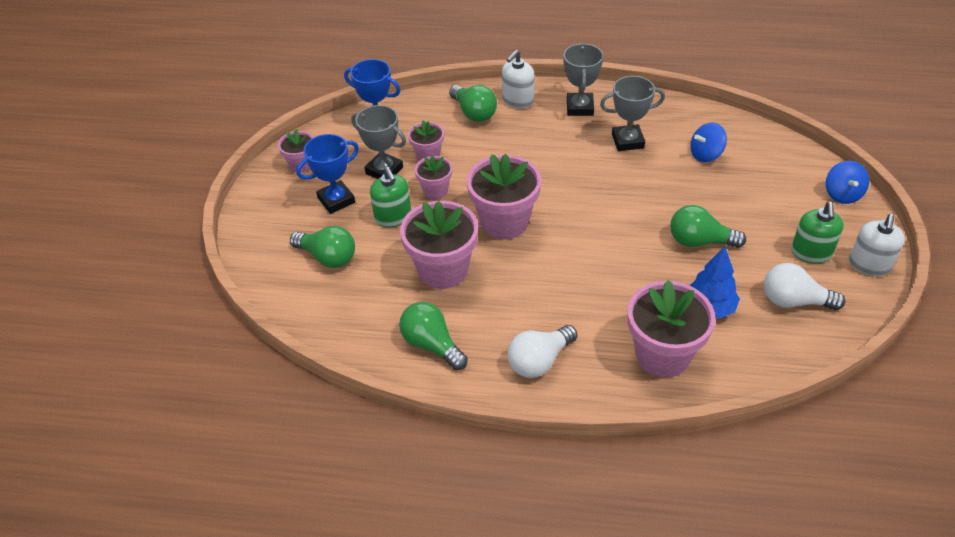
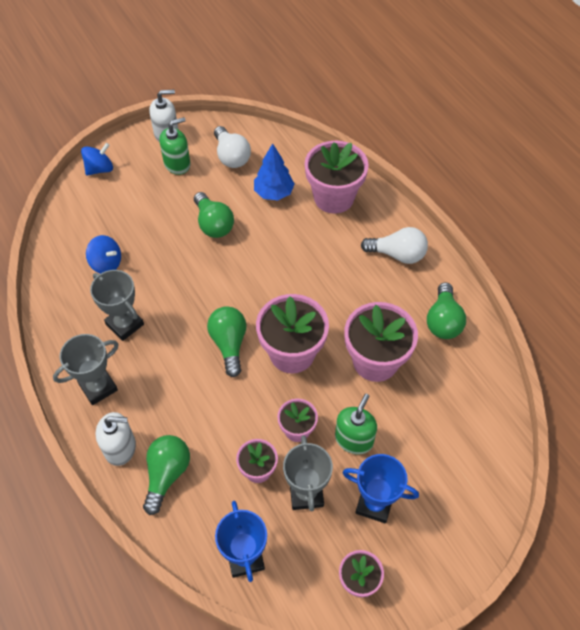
camera: 130 degrees left, 10 degrees up
green light bulb [290,226,355,268] -> green light bulb moved to [207,306,247,377]

